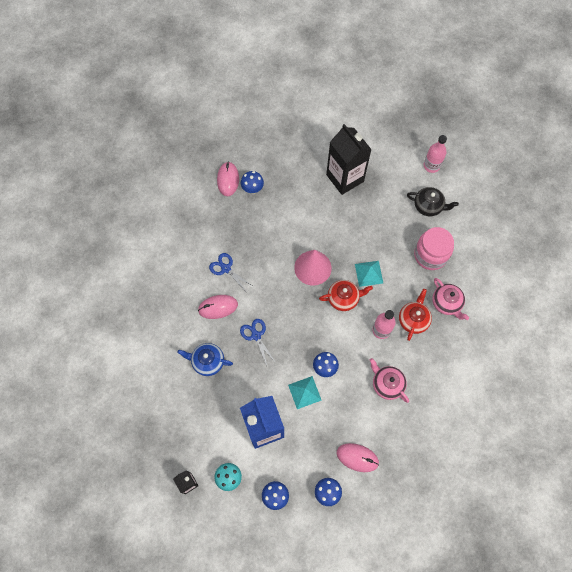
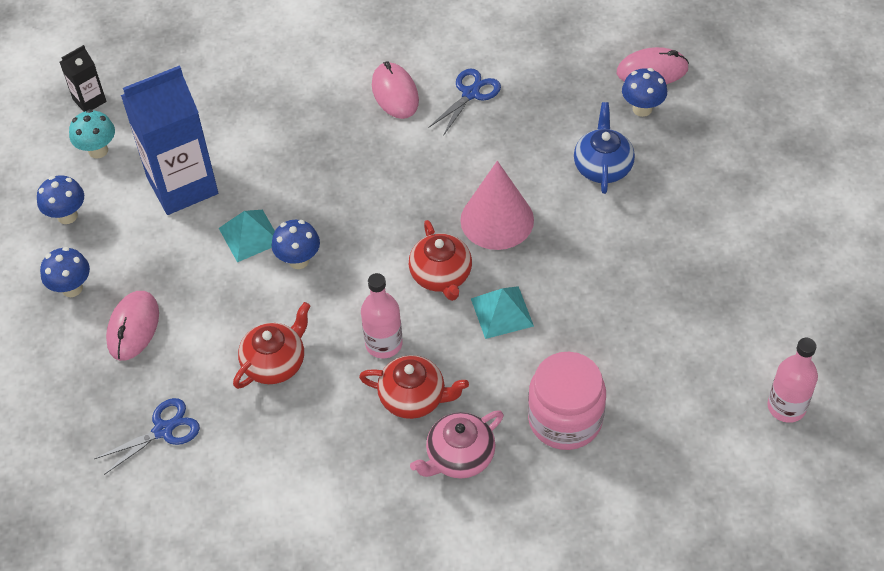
camera: 85 degrees right, 15 degrees down
blue teapot [177,343,233,376] -> blue teapot moved to [574,102,635,194]
blue scissors [240,319,276,366] -> blue scissors moved to [94,398,200,475]
black carton [326,124,372,195] -> none
pink teapot [370,358,409,403] -> red teapot [233,302,310,389]
black teapot [407,187,459,216] -> none

